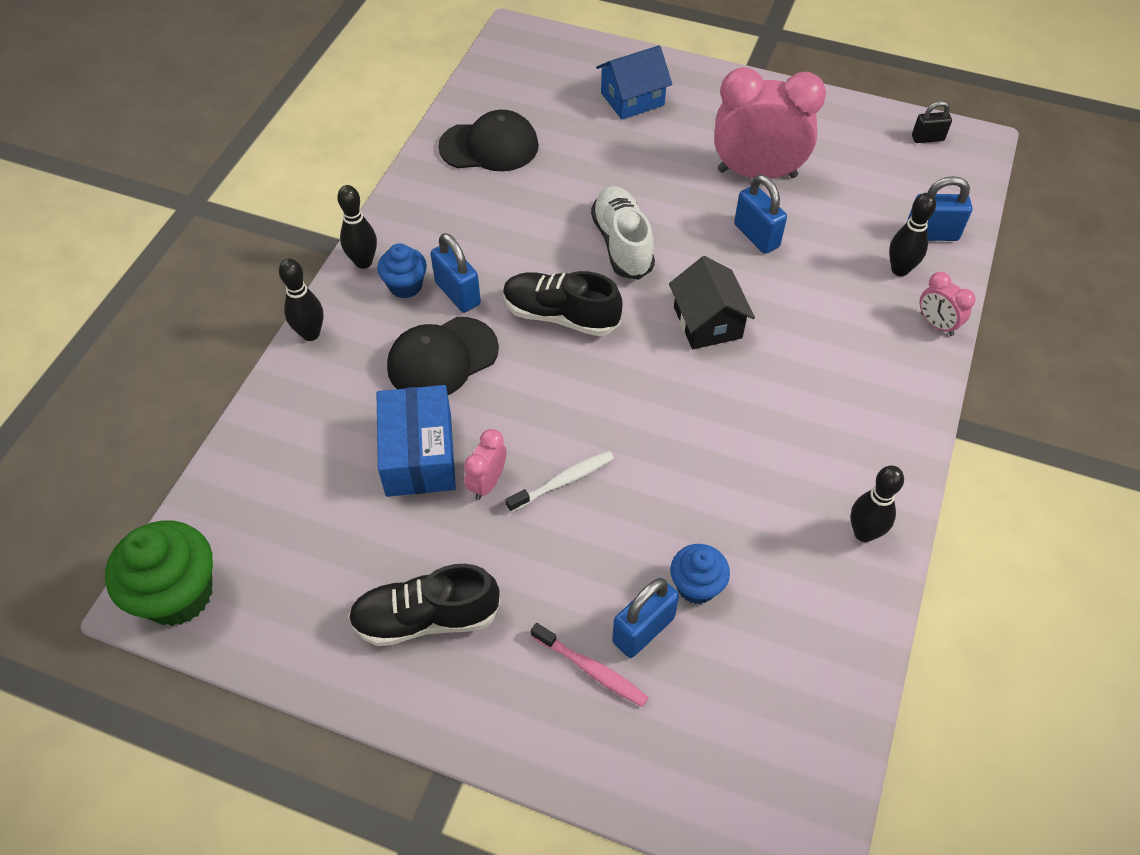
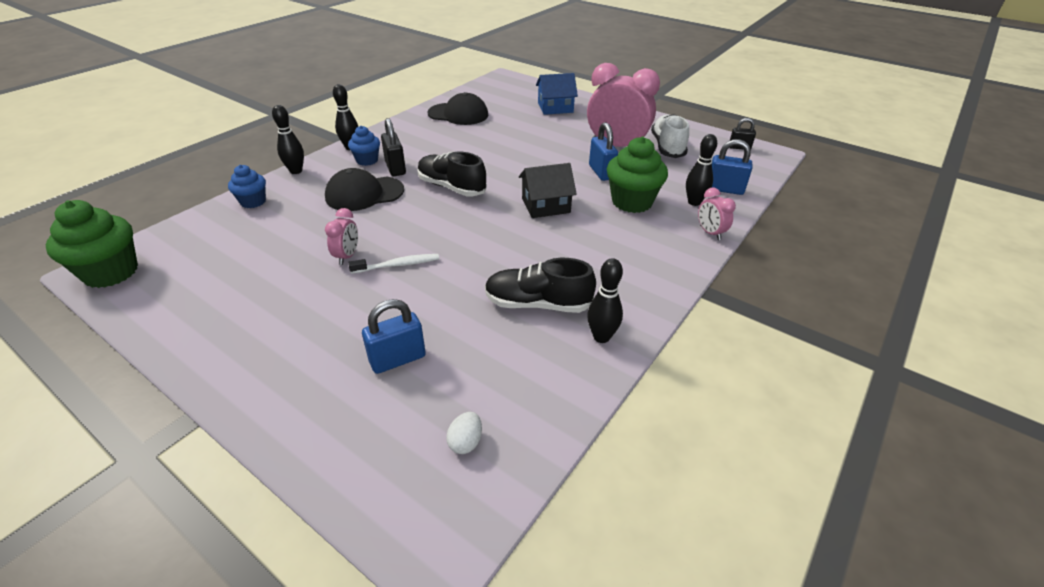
camera: 15 degrees right, 15 degrees down
black shoe [348,564,500,646] -> black shoe moved to [485,258,596,313]
blue box [377,385,456,497] -> none
blue padlock [431,233,481,313] -> black padlock [381,118,406,176]
pink clock [464,429,506,500] -> pink clock turned 150 degrees clockwise [325,208,358,265]
pink toothbrush [531,623,649,707] -> none
white shoe [591,186,655,280] -> white shoe moved to [651,114,689,158]
black house [669,256,755,349] -> black house turned 75 degrees clockwise [519,163,577,218]
blue cupcake [670,544,730,604] -> blue cupcake moved to [228,165,266,208]
none -> white egg [446,412,482,454]
none -> green cupcake [607,137,668,213]

